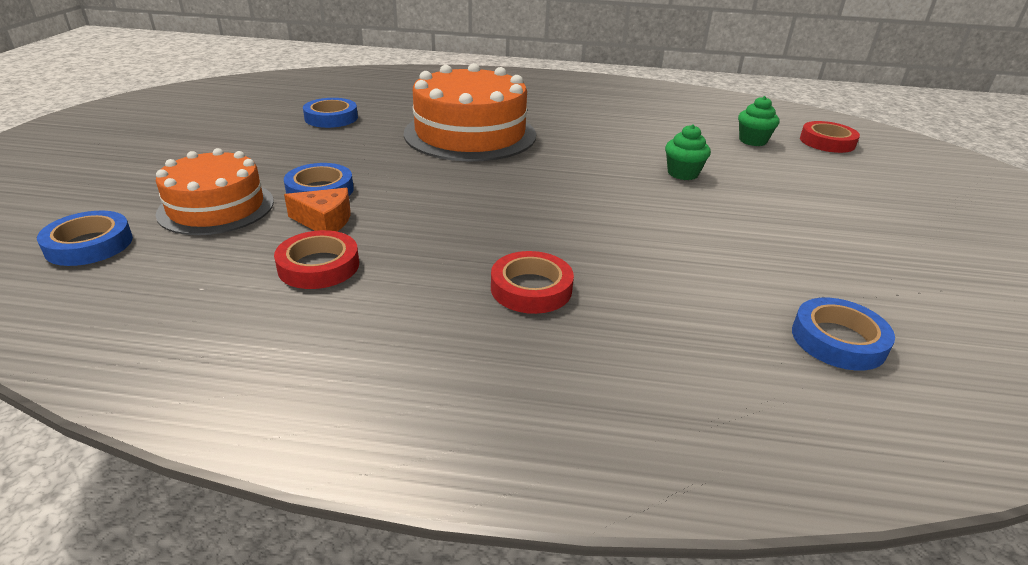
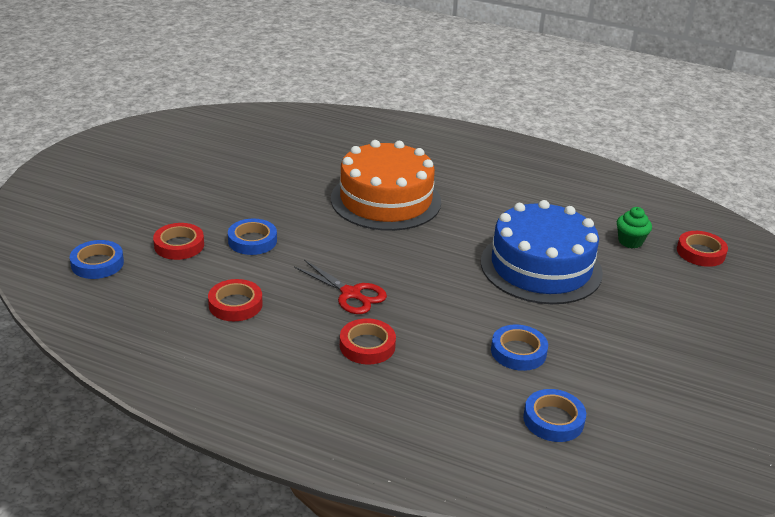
camera: 15 degrees right, 0 degrees up
orange cake [155,148,274,235] -> red tape [153,223,204,260]
orange cheese [284,188,350,232] -> none
blue tape [303,98,358,128] -> blue tape moved to [491,324,548,371]
green cupcake [665,124,711,180] -> blue cake [481,200,603,304]
none -> red scissors [294,260,387,314]

